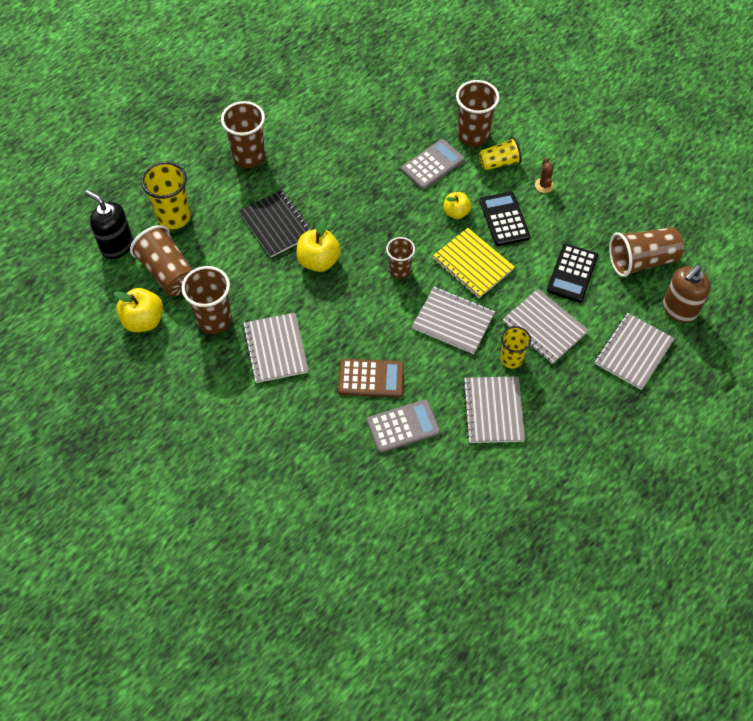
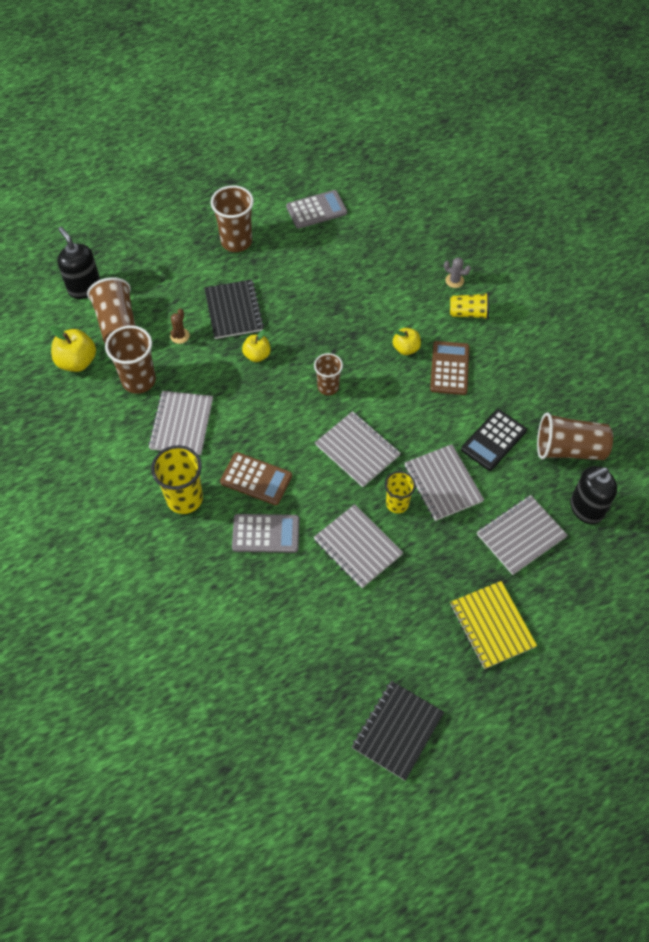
camera: 20 degrees right, 0 degrees up
yellow cup [141,162,191,229] -> yellow cup moved to [151,445,203,514]
yellow apple [296,219,341,272] -> yellow apple [242,330,271,362], size x0.65
grey calculator [401,139,465,190] -> grey calculator moved to [286,190,347,229]
yellow notebook [432,228,515,298] -> yellow notebook moved to [450,581,537,669]
brown cup [456,80,500,147] -> grey cactus [444,257,471,288]
grey notebook [463,376,525,443] -> grey notebook turned 60 degrees counterclockwise [314,504,404,588]
black calculator [480,191,530,246] -> brown calculator [430,341,470,395]
brown cactus [535,158,554,193] -> brown cactus moved to [170,309,190,344]
brown soap dispenser [663,265,711,323] -> black soap dispenser [570,466,617,524]
none -> black notebook [352,681,444,781]

